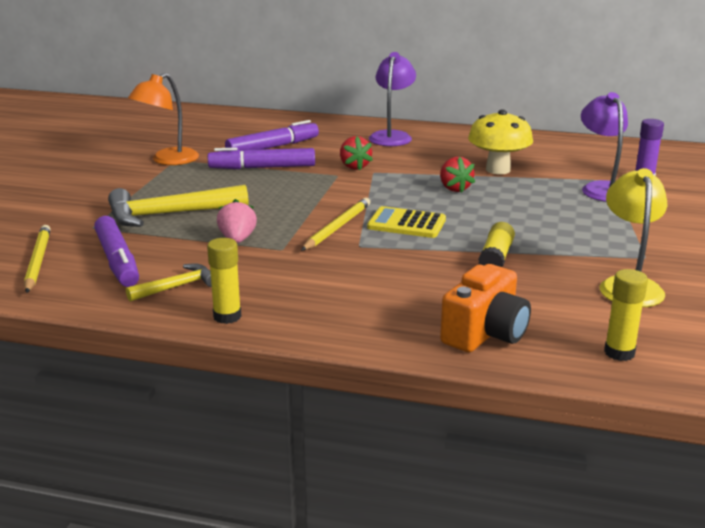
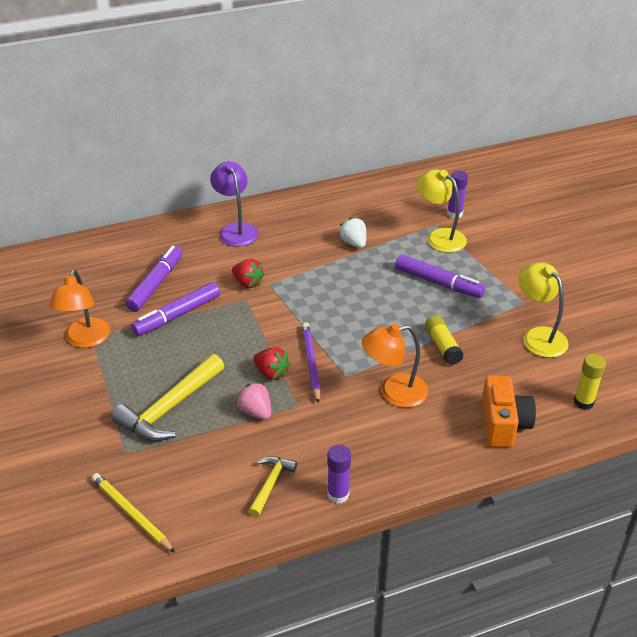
camera: 35 degrees left, 15 degrees up
purple marker [94,216,139,287] -> purple marker moved to [395,254,485,298]
yellow glue stick [207,238,241,324] -> purple glue stick [327,445,351,504]
yellow pencil [301,198,370,251] -> purple pencil [302,322,321,403]
yellow calculator [367,206,446,238] -> none
red strawberry [440,157,475,193] -> red strawberry moved to [253,347,290,380]
yellow mushroom [468,110,533,175] -> white strawberry [338,217,366,248]
purple lamp [581,92,628,202] -> yellow lamp [417,169,467,253]
none -> orange lamp [362,324,428,408]

